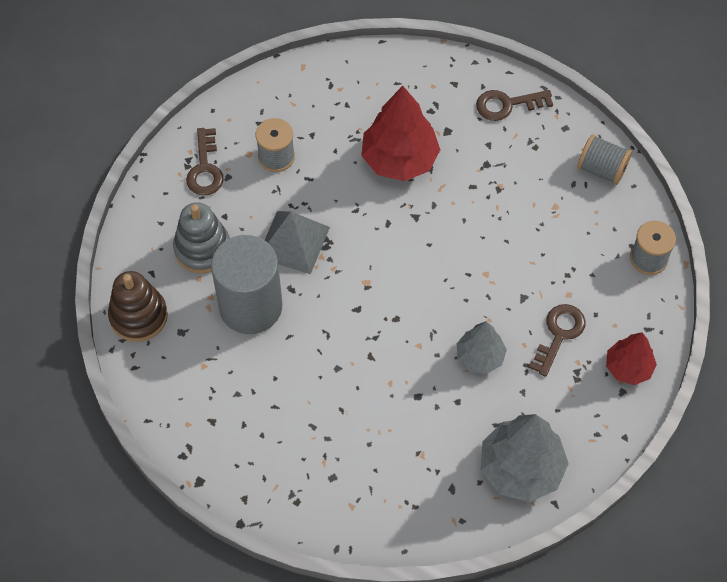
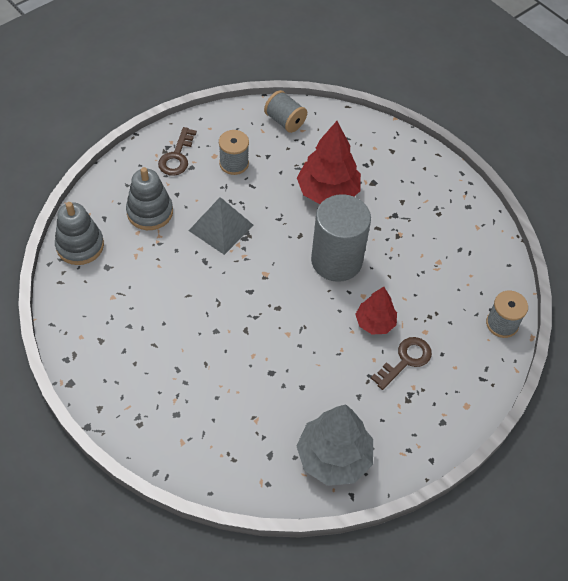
camera: 15 degrees right, 5 degrees down
brown stacking toy [108,271,168,342] -> grey stacking toy [55,202,104,265]
grey cylinder [211,235,282,334] -> grey cylinder moved to [311,194,371,282]
grey tree [457,321,507,374] -> none
brown key [476,90,553,121] -> none
grey spool [577,134,632,185] -> grey spool moved to [264,90,307,133]
red tree [606,332,657,385] -> red tree moved to [355,287,397,335]

